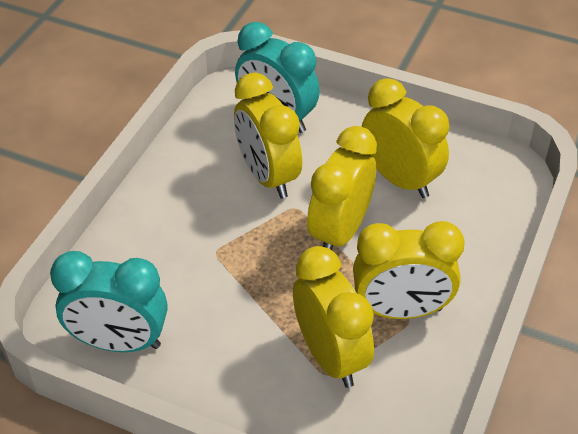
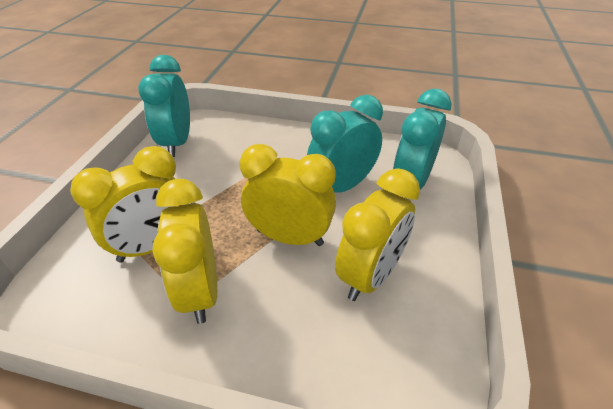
camera: 80 degrees right, 5 degrees down
yellow clock [234,72,302,199] -> turquoise clock [307,95,383,193]

